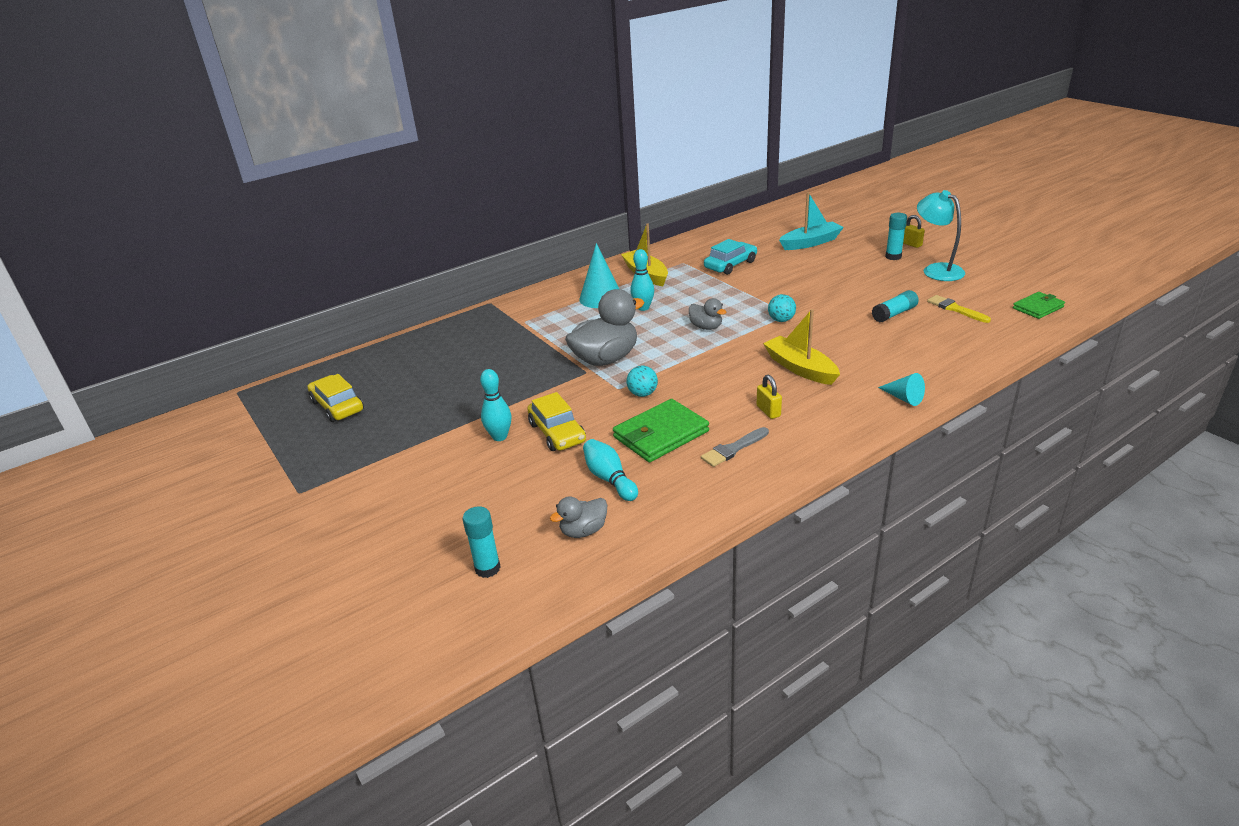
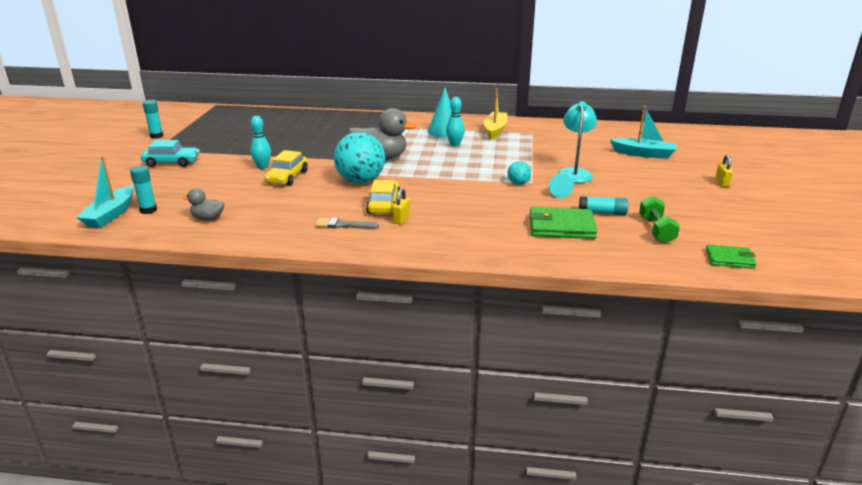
camera: 40 degrees right, 5 degrees down
yellow car [308,374,364,422] -> yellow car moved to [366,180,400,214]
turquoise bowling pin [583,439,638,501] -> none
green wallet [613,399,709,462] -> green wallet moved to [529,207,597,239]
turquoise ball [627,366,658,397] -> turquoise ball [334,132,385,184], size x2.17
grey duck [689,298,726,330] -> none
turquoise car [704,239,757,275] -> turquoise car moved to [141,140,200,167]
yellow boat [763,309,840,385] -> none
turquoise cone [878,373,925,406] -> turquoise cone moved to [549,174,574,198]
turquoise glue stick [885,213,907,260] -> turquoise glue stick moved to [143,100,163,139]
turquoise lamp [917,190,965,281] -> turquoise lamp moved to [557,101,597,183]
yellow brush [927,295,991,323] -> green dumbbell [639,196,680,243]
none -> turquoise boat [76,156,134,228]

